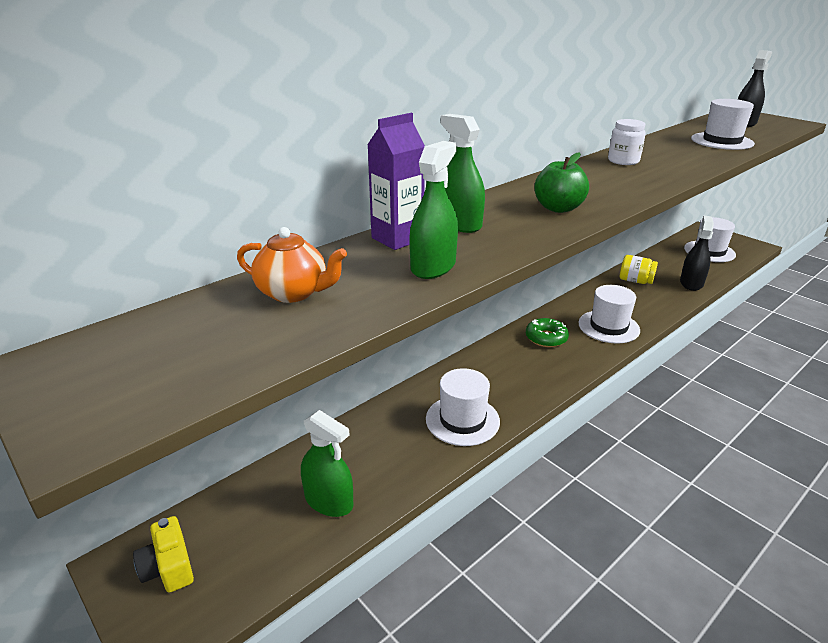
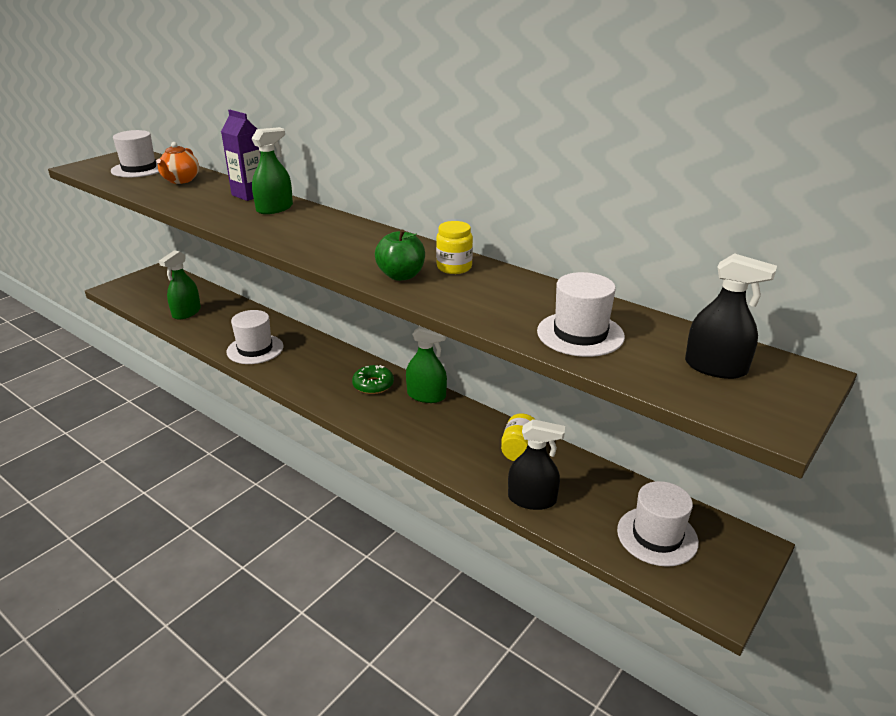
camera: 80 degrees right, 0 degrees up
yellow camera [133,516,194,593] -> none
green spray bottle [409,141,458,279] -> green spray bottle moved to [406,326,447,403]
green apple [534,152,589,213] -> green apple moved to [375,229,425,281]
white hat [578,285,640,343] -> white hat moved to [111,130,159,177]
white jar [608,119,646,165] -> yellow jar [436,221,473,274]

